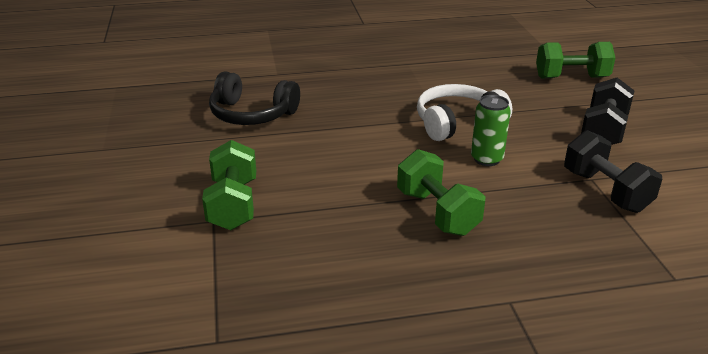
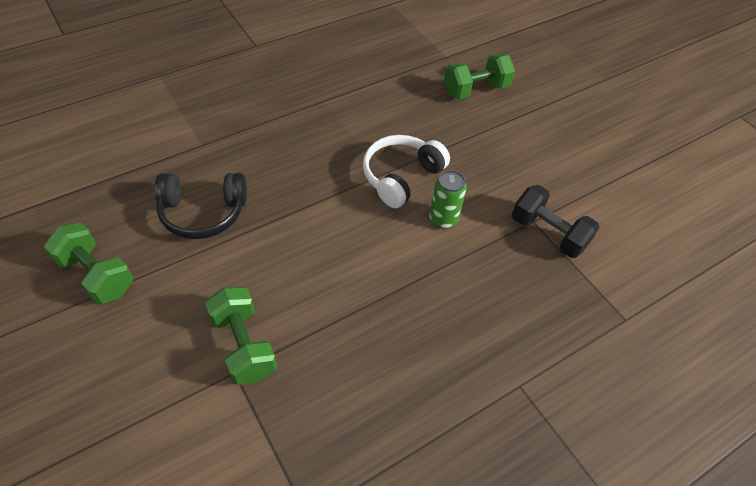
camera: 25 degrees left, 20 degrees up
green dumbbell [397,149,485,236] -> green dumbbell moved to [44,222,133,304]
black dumbbell [581,77,634,145] -> none

